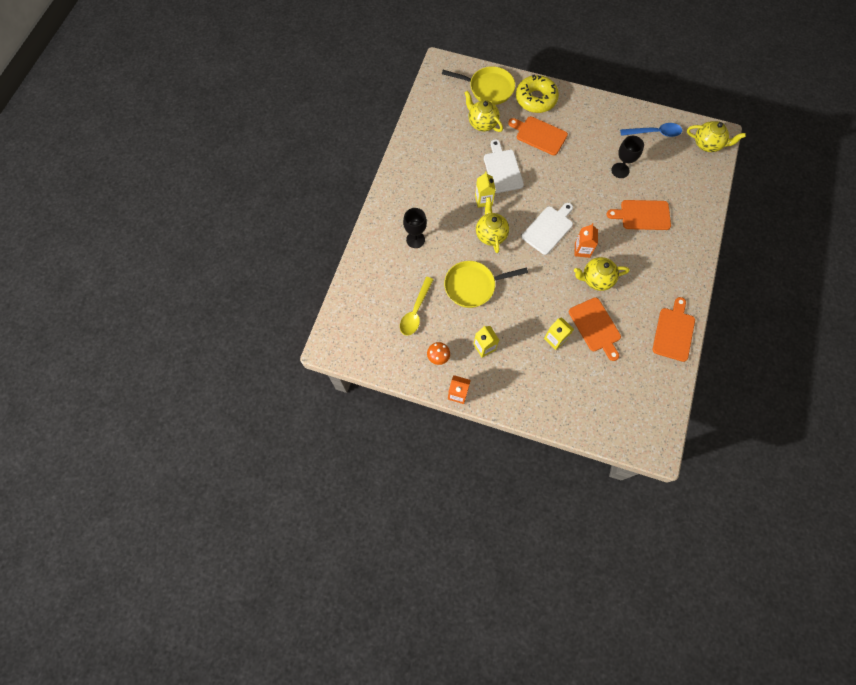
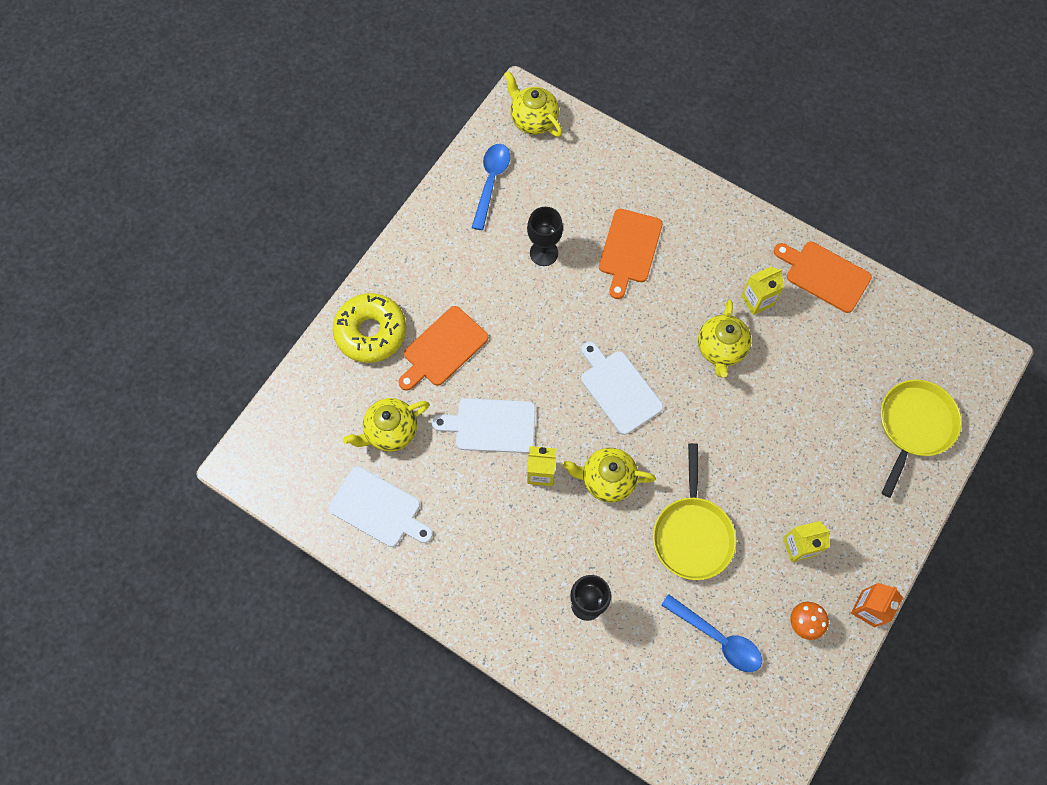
camera: 75 degrees left, 0 degrees up
yellow spoon [400,277,434,336] -> blue spoon [661,594,762,672]
yellow pan [442,66,515,105] -> yellow pan moved to [881,380,962,498]
yellow carton [544,317,574,350] -> yellow carton moved to [741,266,784,315]
orange cutting board [569,297,621,361] -> none
orange carton [574,223,598,258] -> none
yellow teapot [687,121,746,152] -> yellow teapot turned 75 degrees counterclockwise [504,71,563,137]
none -> white cutting board [329,467,433,547]

